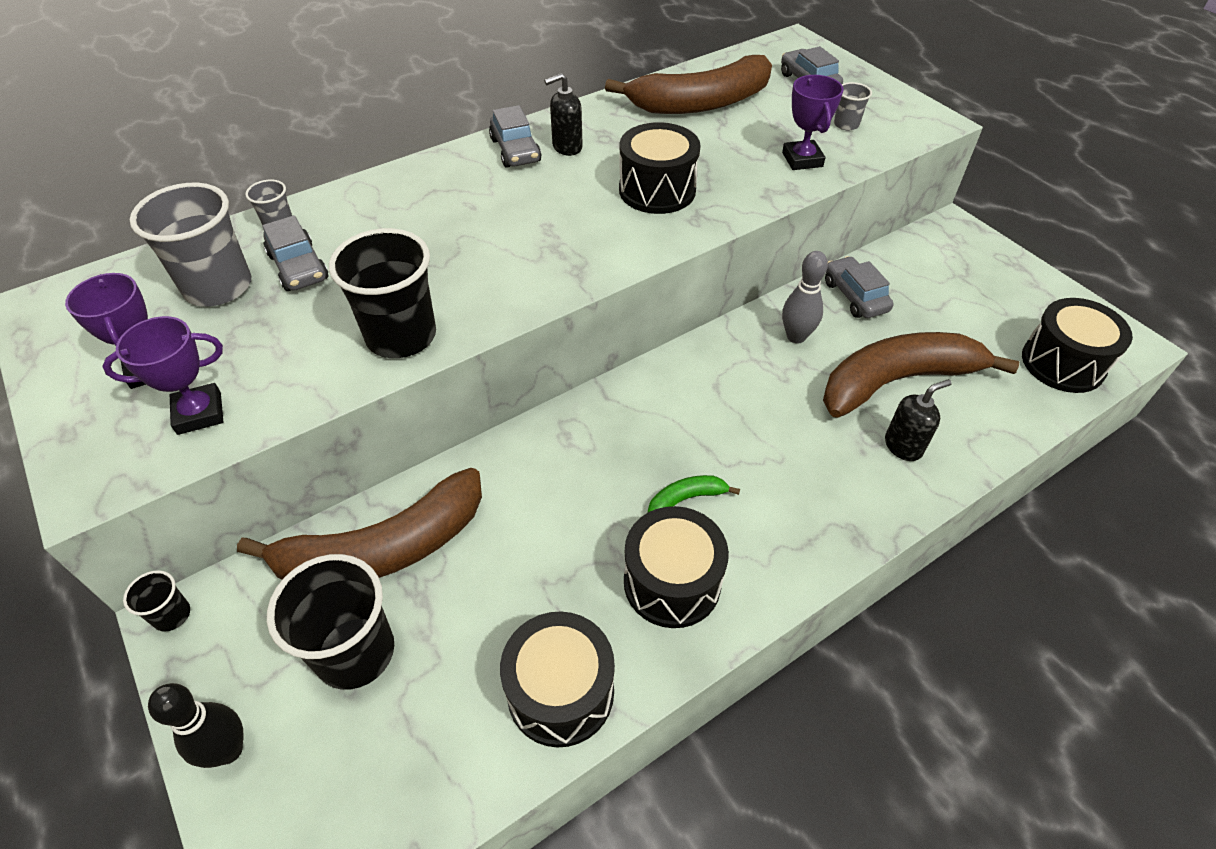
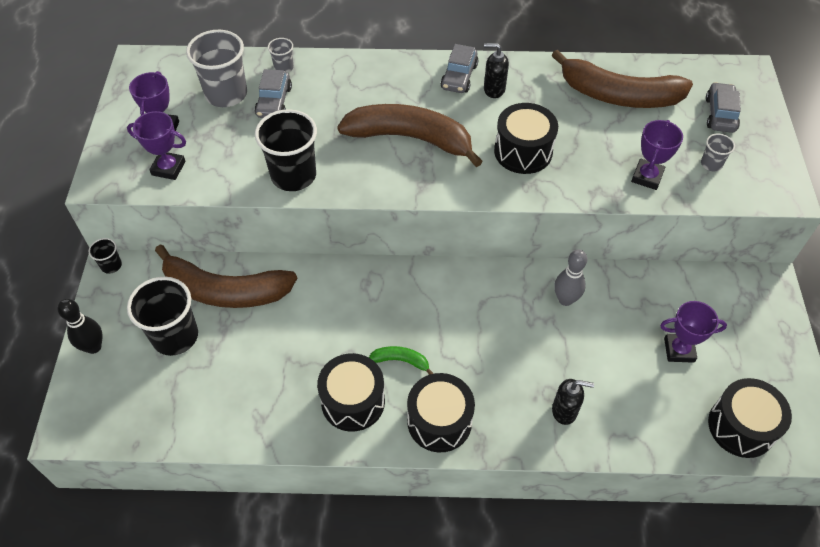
camera: 35 degrees right, 5 degrees up
black drum [500,611,615,748] -> black drum moved to [407,373,475,452]
brown banana [823,332,1019,418] -> brown banana moved to [337,104,483,167]
grey car [825,256,893,318] -> none
none -> purple trophy [660,301,727,363]

